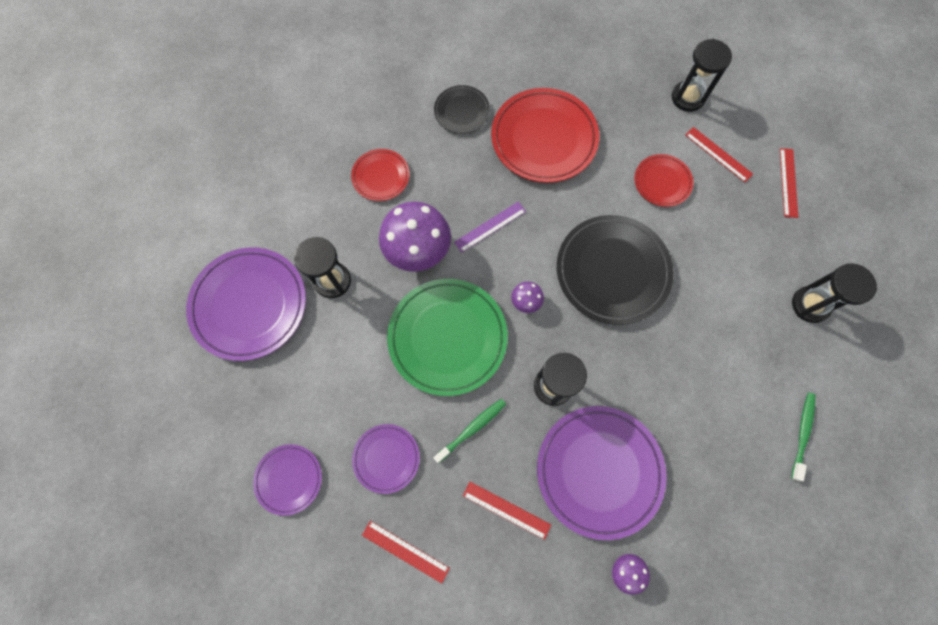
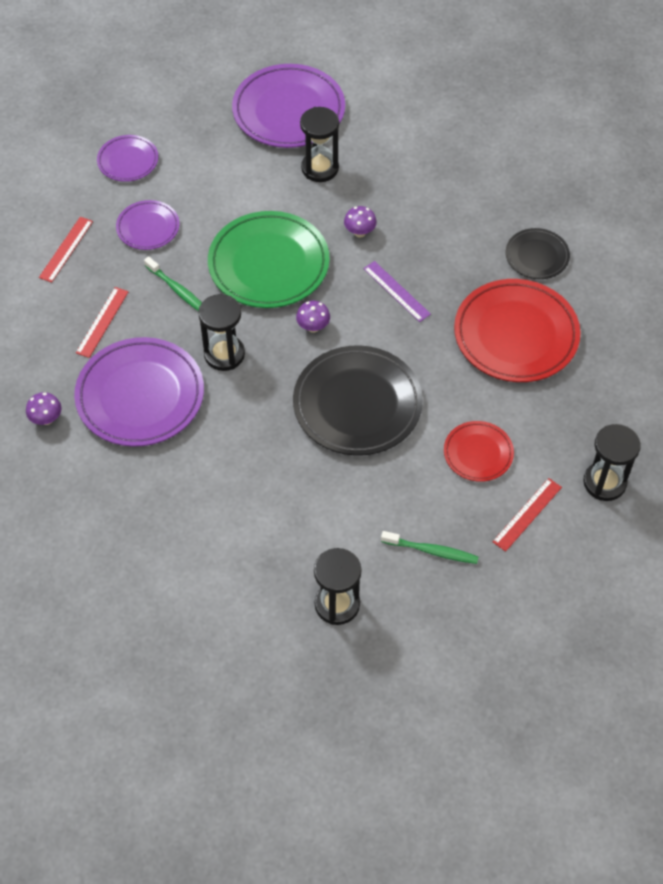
camera: 85 degrees right, 15 degrees down
red plate [351,149,410,201] -> none
purple mushroom [379,202,451,272] -> purple mushroom [344,206,377,237], size x0.45
red ruler [780,148,798,218] -> none
green toothbrush [791,393,815,481] -> green toothbrush moved to [381,531,478,564]

